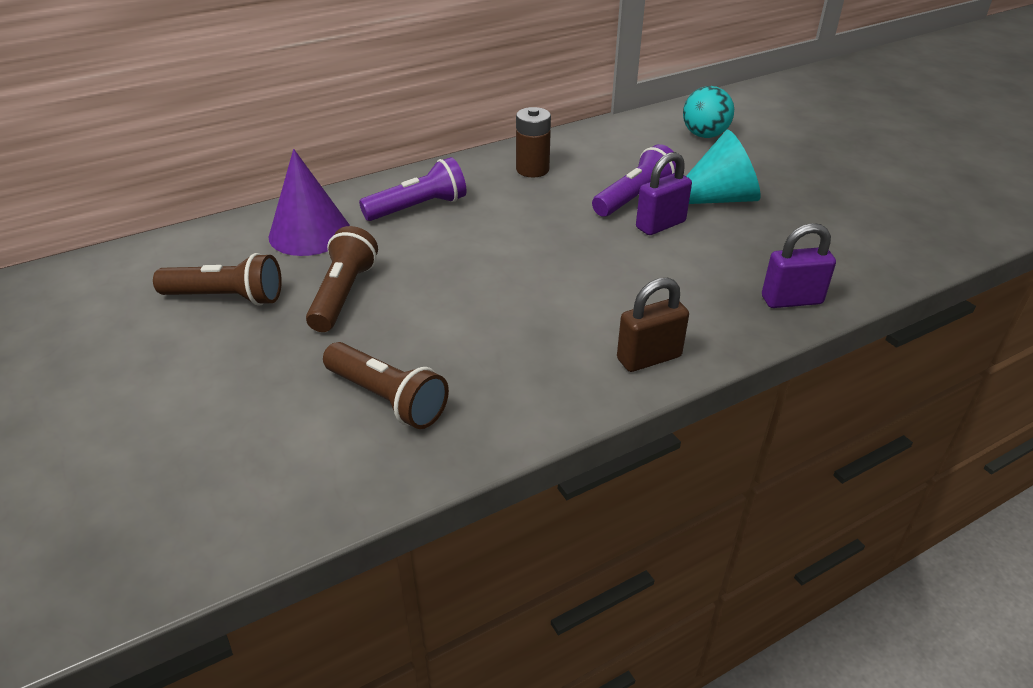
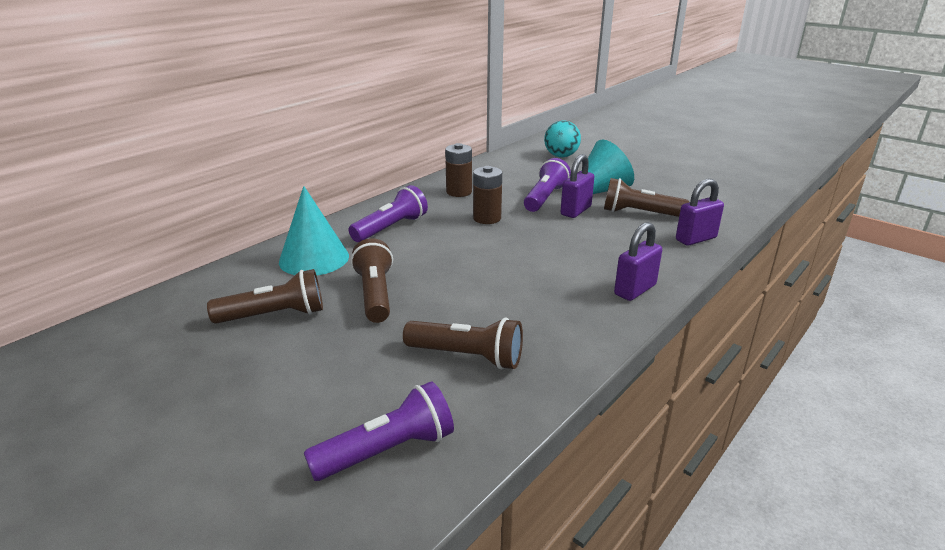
camera: 20 degrees left, 10 degrees down
purple cone [269,149,350,256] -> turquoise cone [279,186,349,276]
brown padlock [617,278,689,372] -> purple padlock [614,222,662,301]
none -> purple flashlight [304,381,454,481]
none -> brown battery [473,166,502,224]
none -> brown flashlight [604,178,689,217]

